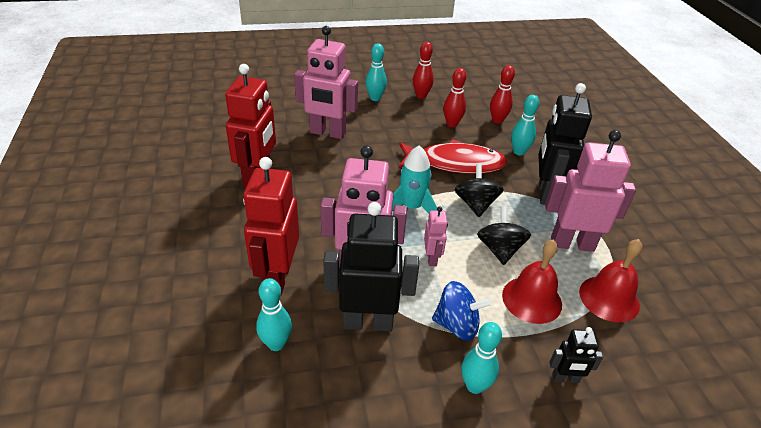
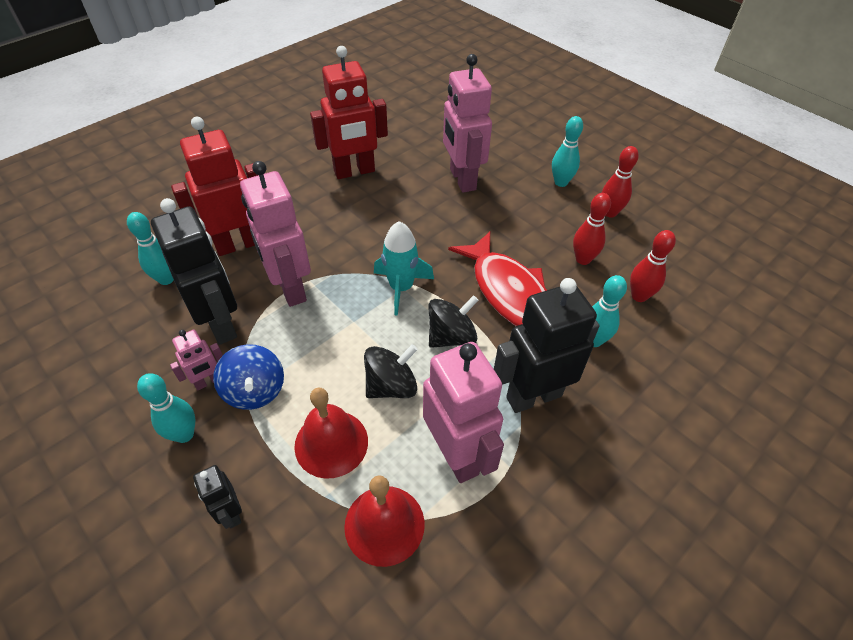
camera: 60 degrees right, 10 degrees up
pink robot [424,206,448,266] -> pink robot moved to [170,330,223,390]

